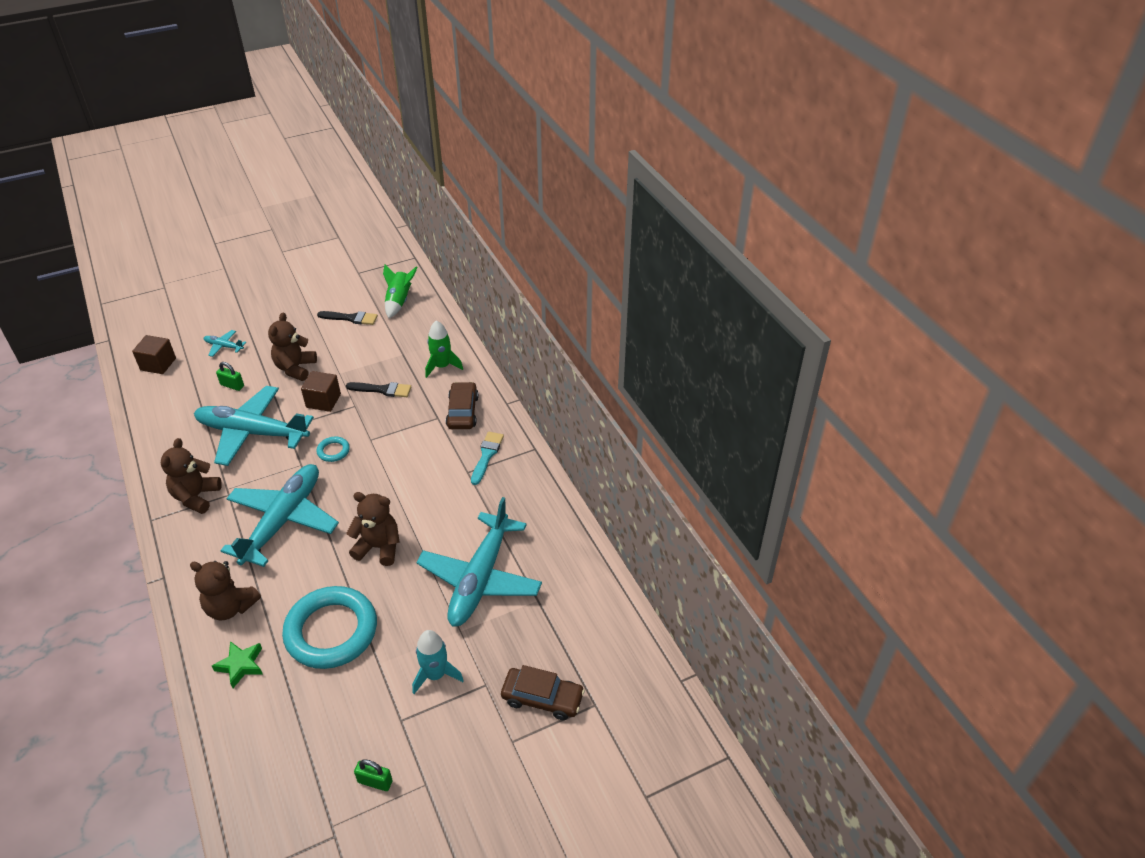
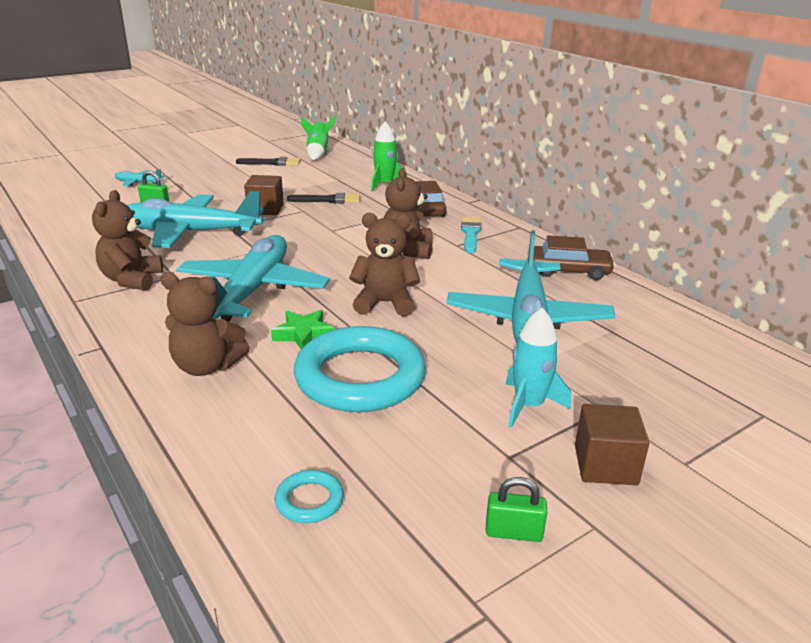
camera: 10 degrees left, 15 degrees down
brown cube [132,335,176,374] -> brown cube moved to [575,404,650,485]
green star [212,641,263,688] -> green star moved to [271,310,335,349]
brown teddy bear [268,313,317,381] -> brown teddy bear moved to [384,168,433,259]
turquoise ring [317,437,350,462] -> turquoise ring moved to [275,470,344,523]
brown car [501,665,585,720] -> brown car moved to [533,235,615,280]

